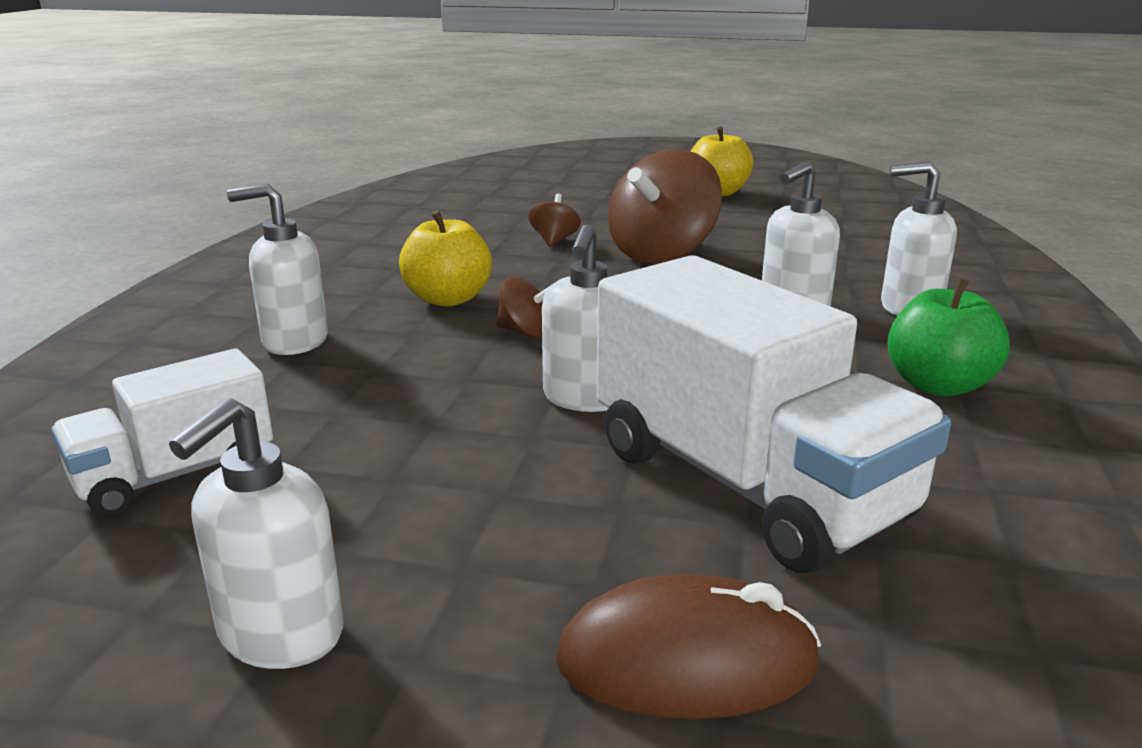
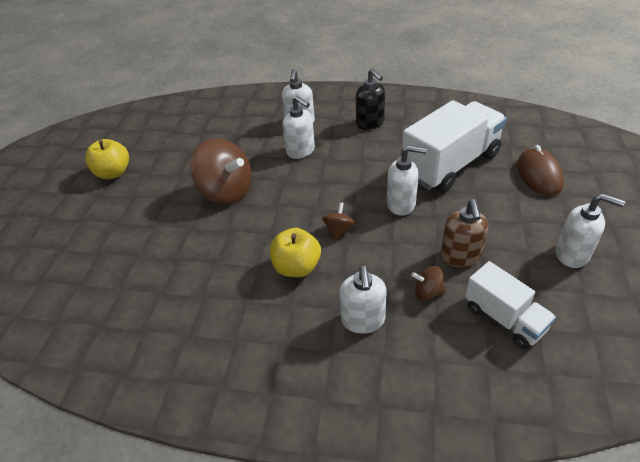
camera: 90 degrees left, 20 degrees up
brown spinning top [528,194,581,247] -> brown spinning top moved to [411,266,446,301]
green apple [887,278,1010,397] -> black soap dispenser [356,68,385,130]
none -> brown soap dispenser [440,199,488,267]

